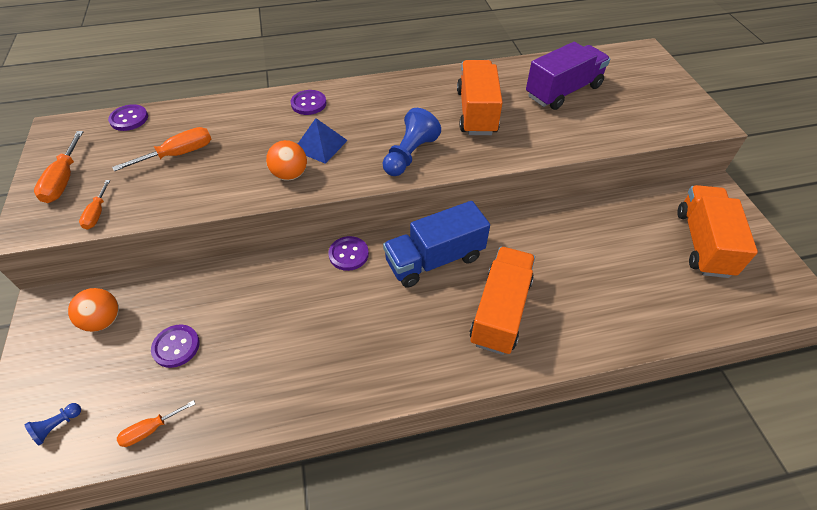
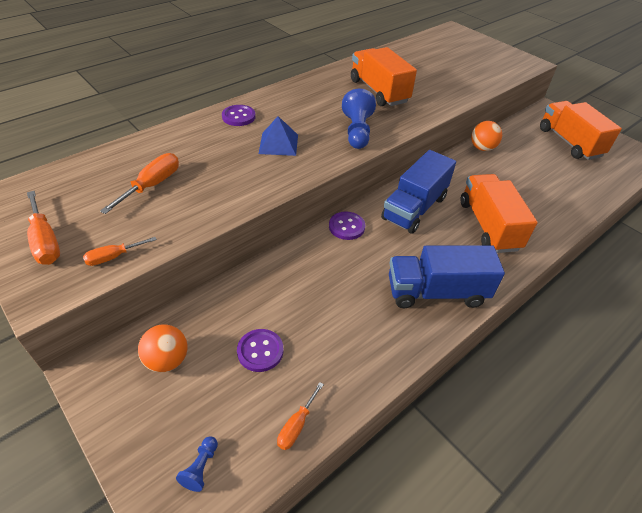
camera: 30 degrees left, 5 degrees down
orange screwdriver [79,180,110,230] -> orange screwdriver turned 90 degrees clockwise [83,237,157,266]
purple button [108,104,148,131] -> none
orange ball [266,140,307,181] -> orange ball moved to [471,121,502,151]
purple truck [526,42,610,110] -> none
none -> blue truck [389,245,505,308]

